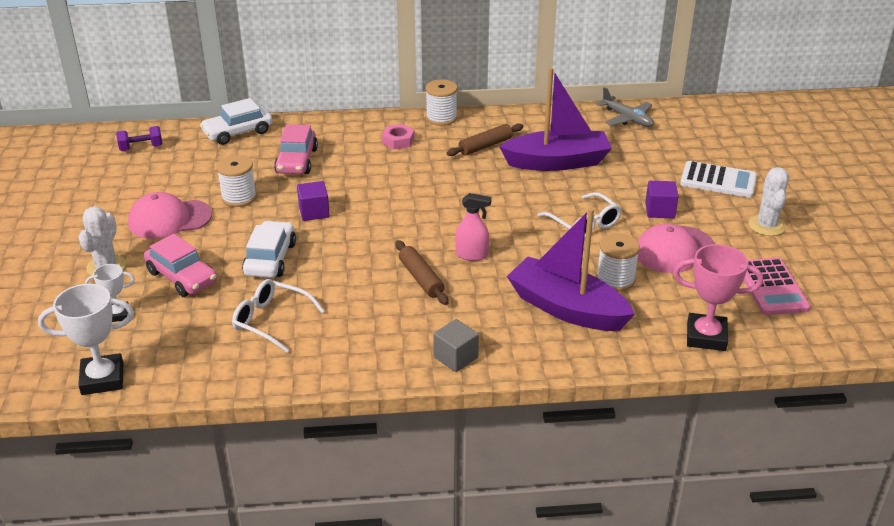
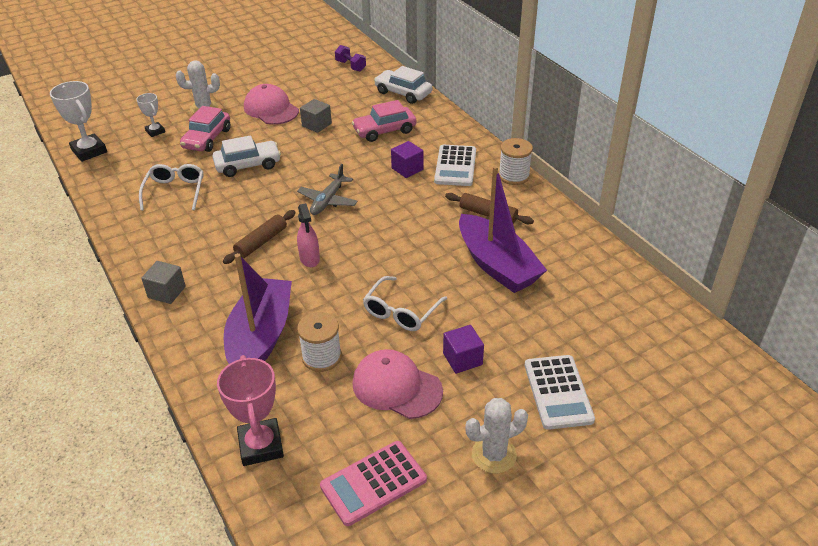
camera: 65 degrees right, 5 degrees up
white spool [216,155,257,207] -> grey cube [300,99,332,133]
purple cube [297,181,330,221] -> purple cube moved to [391,141,424,178]
pink nut [382,124,415,149] -> white calculator [434,145,476,186]
grey plane [596,87,654,127] -> grey plane moved to [297,164,358,215]

